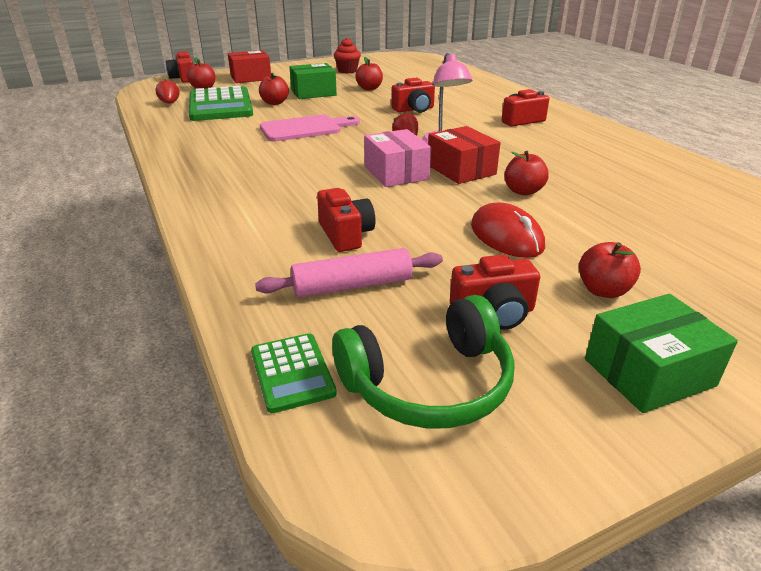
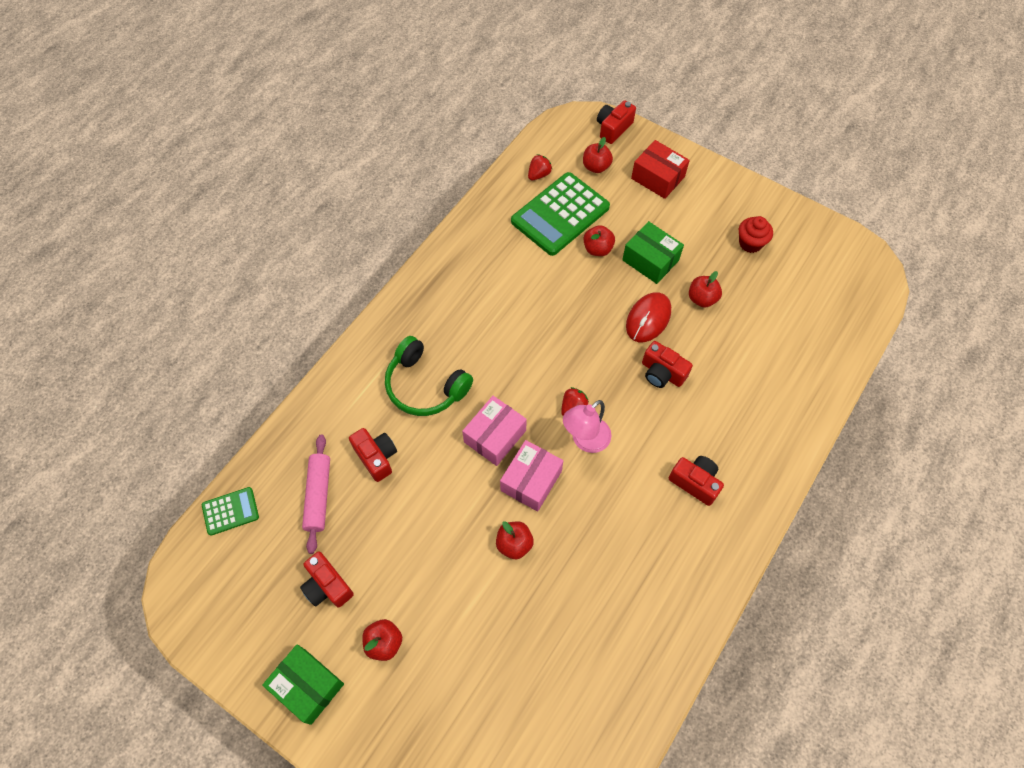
camera: 60 degrees right, 30 degrees up
green calculator [251,333,337,413] -> green calculator turned 150 degrees counterclockwise [202,487,259,536]
pink rolling pin [255,248,443,298] -> pink rolling pin turned 45 degrees clockwise [302,435,330,554]
pink cutting board [260,115,360,142] -> none
red camera [317,188,376,252] -> red camera turned 75 degrees counterclockwise [349,428,397,482]
green headphones [332,295,514,429] -> green headphones moved to [385,336,473,416]
red box [428,126,501,184] -> pink box [500,440,563,512]
red mouse [471,203,545,258] -> red mouse moved to [626,292,671,342]

